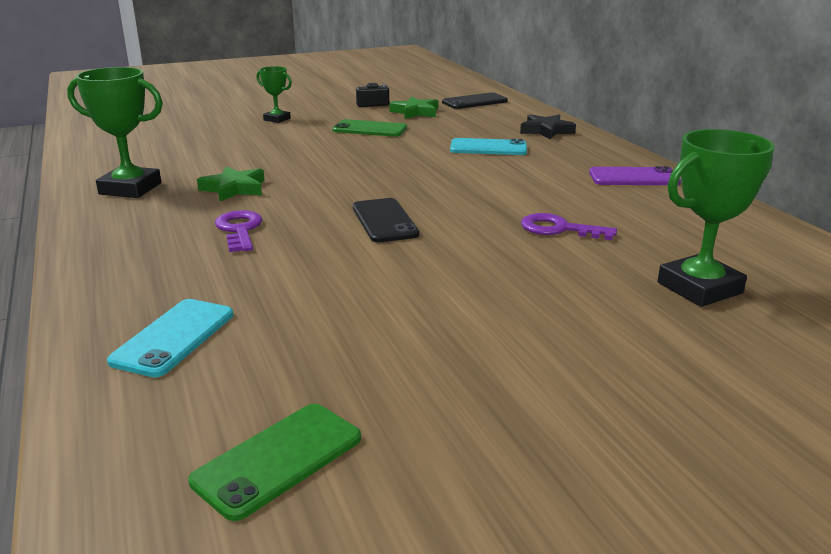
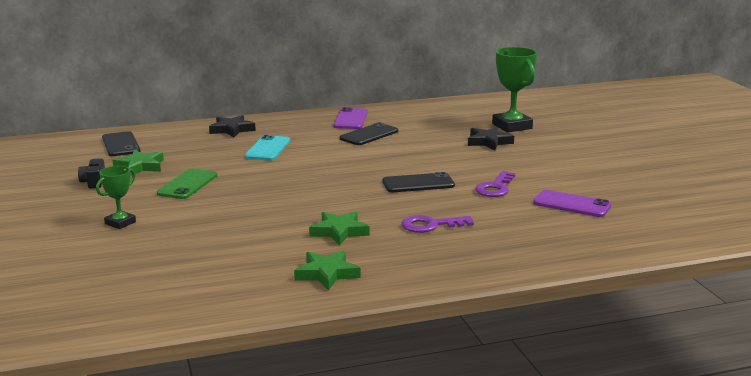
camera: 85 degrees left, 5 degrees down
green trophy [67,67,163,198] -> green star [294,250,361,290]
turquoise phone [107,299,233,377] -> none
green phone [188,404,361,521] -> none
purple key [521,213,617,240] -> purple key moved to [475,171,516,197]
none -> black phone [340,122,398,145]
none -> black star [468,127,514,150]
none -> purple phone [533,190,612,217]

